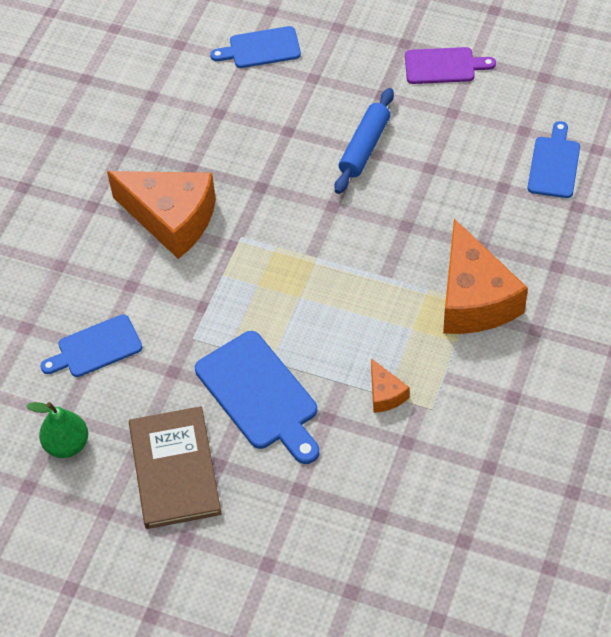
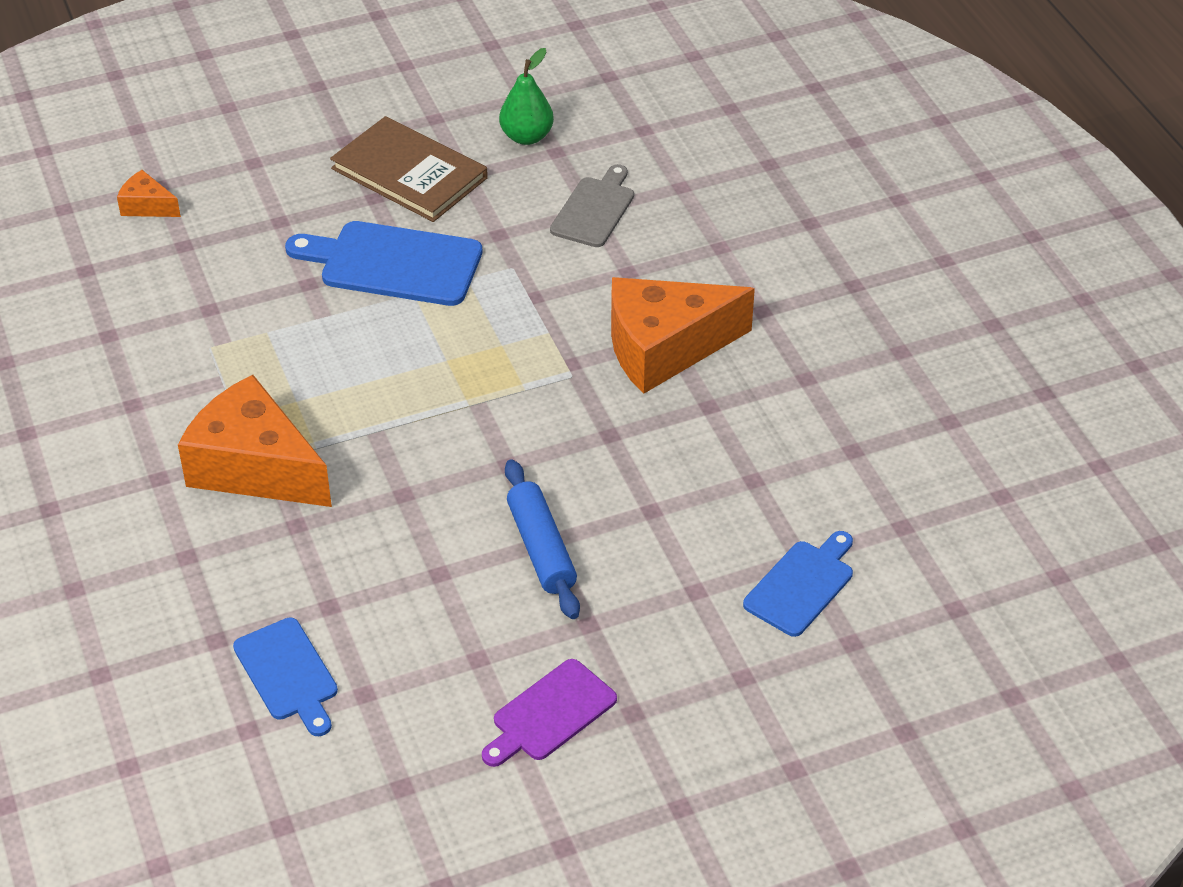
camera: 135 degrees right, 10 degrees down
blue cutting board [40,314,142,377] -> grey cutting board [550,164,634,247]
orange cheese [371,358,410,413] -> orange cheese moved to [117,170,181,217]

